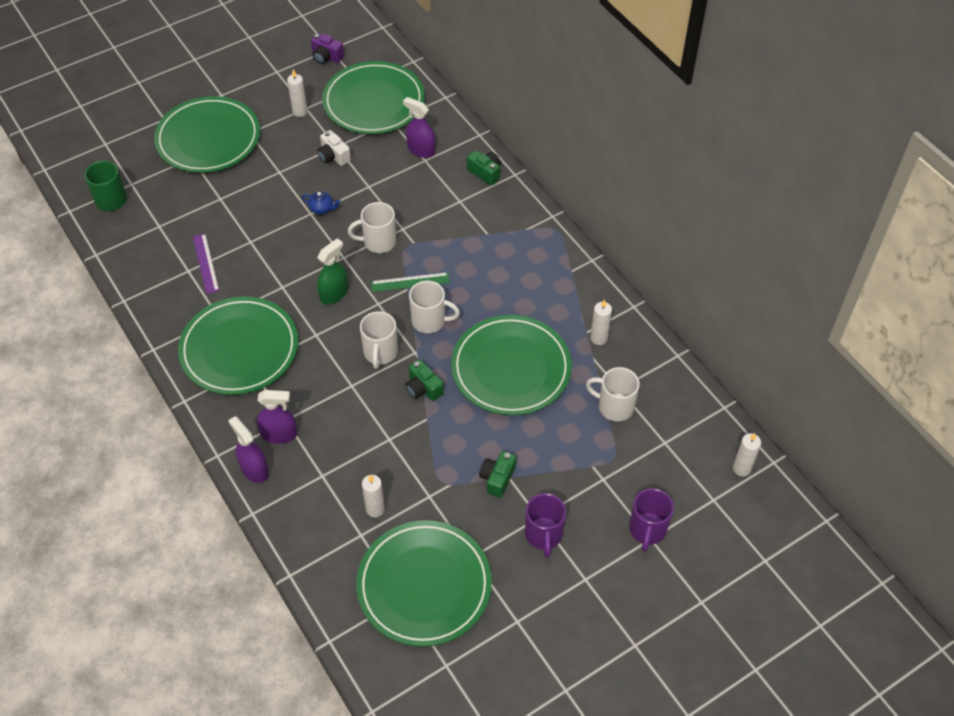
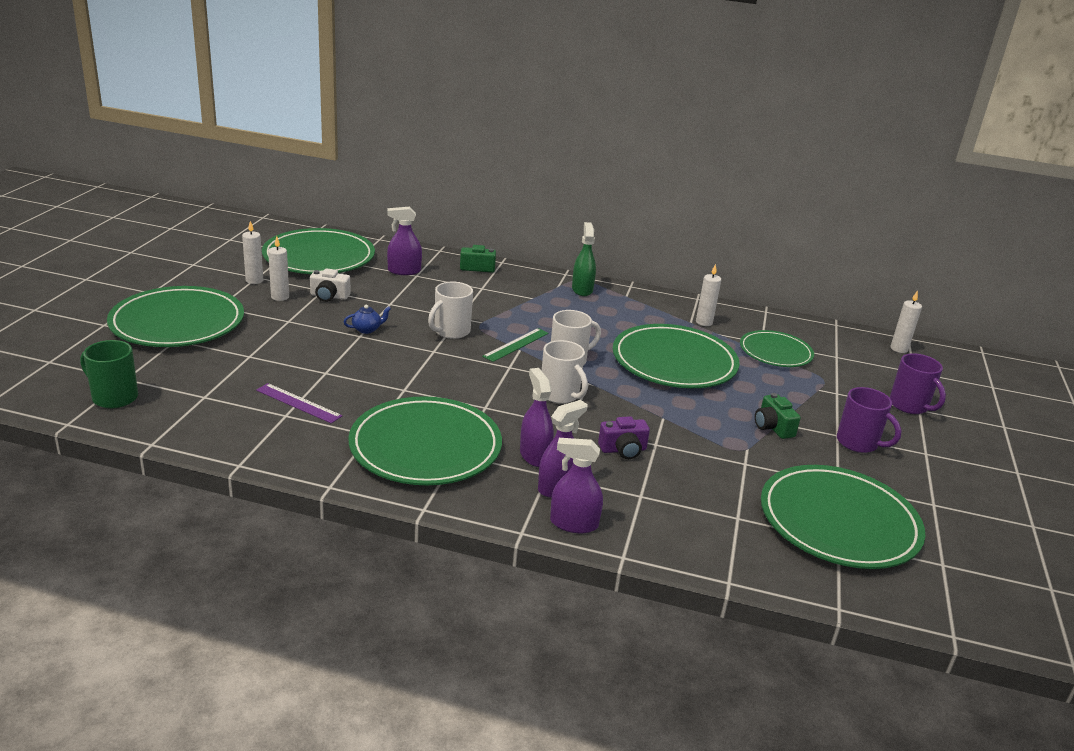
camera: 45 degrees left, 25 degrees down
purple camera [311,33,344,64] -> purple camera moved to [598,416,650,459]
green spray bottle [317,238,348,304] -> green spray bottle moved to [572,222,596,296]
white candle [362,475,385,517] -> white candle moved to [268,236,289,301]
green camera [405,359,444,401] -> none
white mug [586,367,640,422] -> green plate [740,330,814,367]
none -> purple spray bottle [520,368,554,467]

